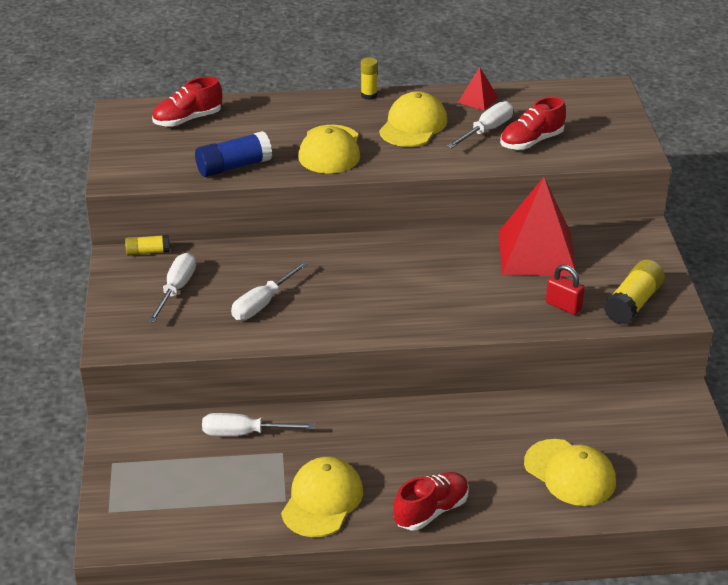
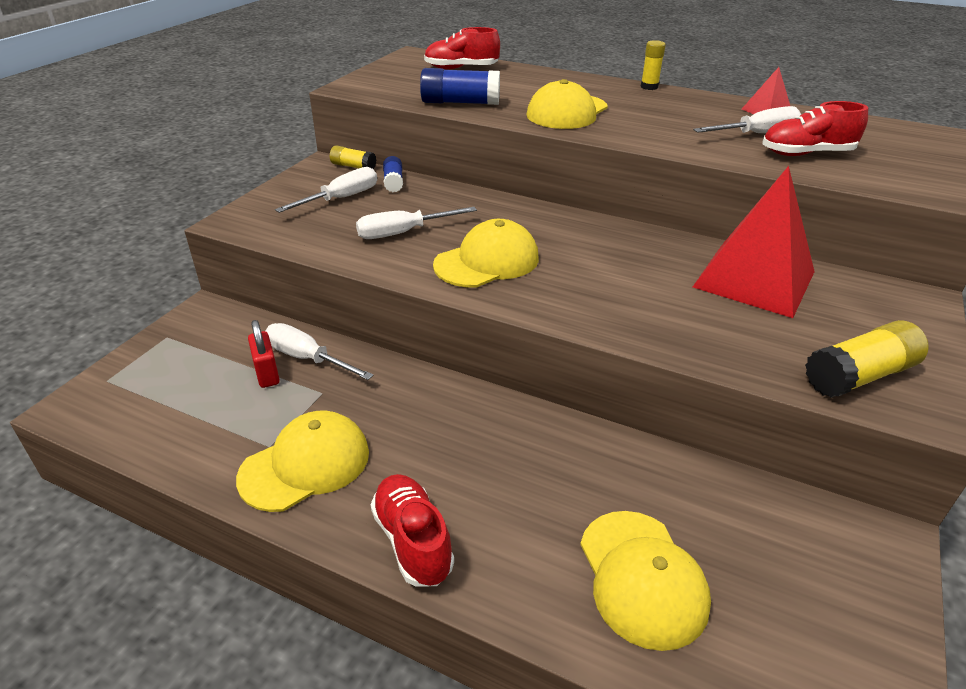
camera: 30 degrees right, 0 degrees up
yellow cap [379,91,447,147] -> yellow cap moved to [433,219,539,288]
red shoe [393,472,469,530] -> red shoe turned 105 degrees counterclockwise [371,474,454,586]
red padlock [546,264,585,315] -> red padlock moved to [248,320,280,388]
none -> blue glue stick [383,156,403,192]

